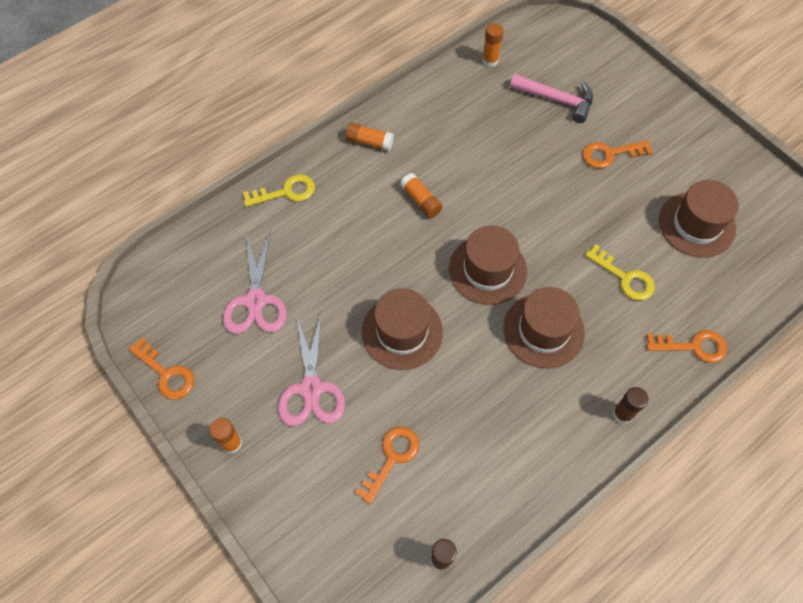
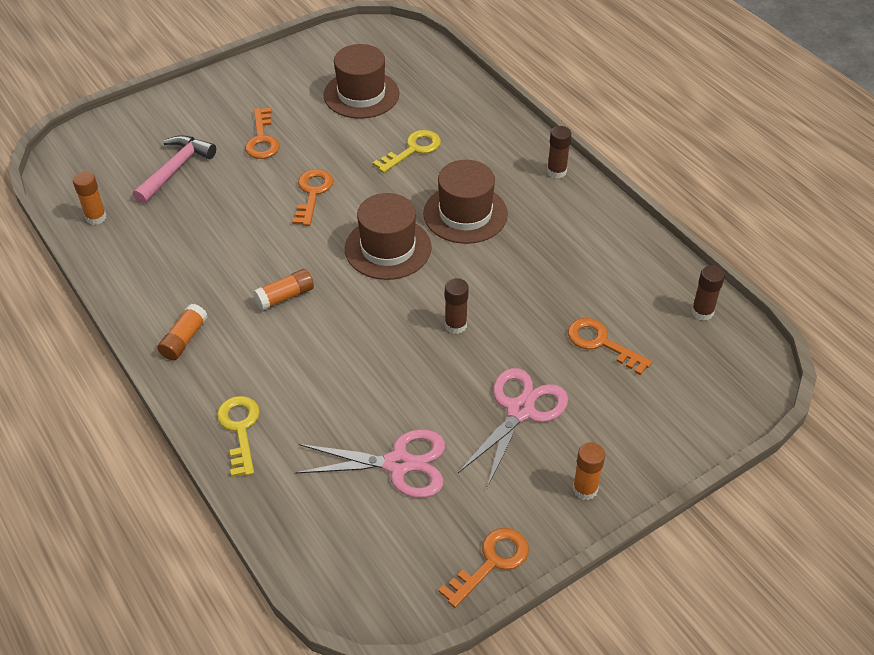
camera: 85 degrees left, 15 degrees down
pink scissors [278,311,345,426] -> pink scissors turned 60 degrees counterclockwise [458,368,568,488]
brown hat [362,288,443,370] -> brown glue stick [445,278,469,334]
orange key [647,330,727,363] -> orange key moved to [292,169,334,226]

